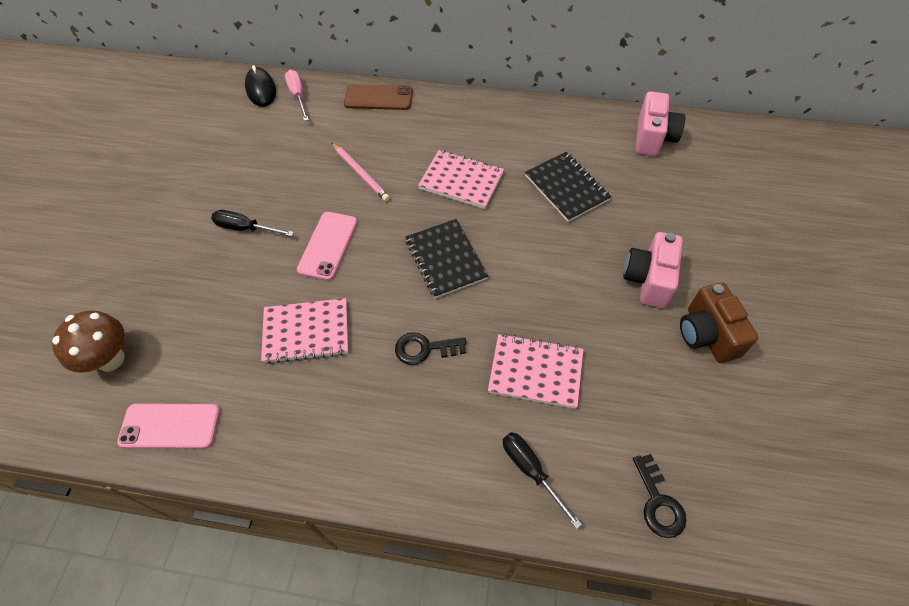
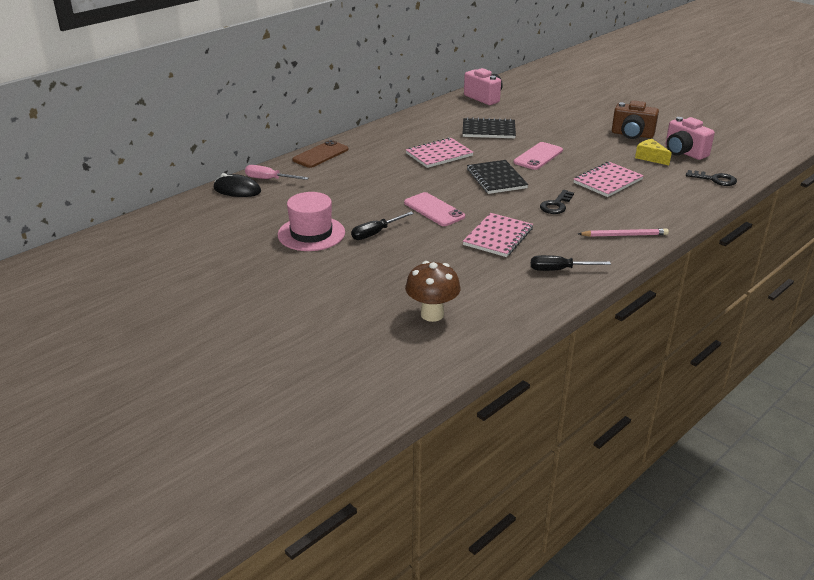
camera: 55 degrees left, 25 degrees down
pink phone [117,404,220,449] -> pink phone moved to [514,142,563,170]
pink pencil [332,143,390,202] -> pink pencil moved to [578,228,669,237]
black notebook [405,219,488,298] -> black notebook turned 60 degrees clockwise [467,160,529,194]
black screwdriver [503,432,582,529] -> black screwdriver moved to [531,255,611,271]
pink camera [623,232,683,308] -> pink camera moved to [665,117,715,160]
none -> pink hat [278,192,345,251]
none -> yellow cheese [635,139,672,165]

